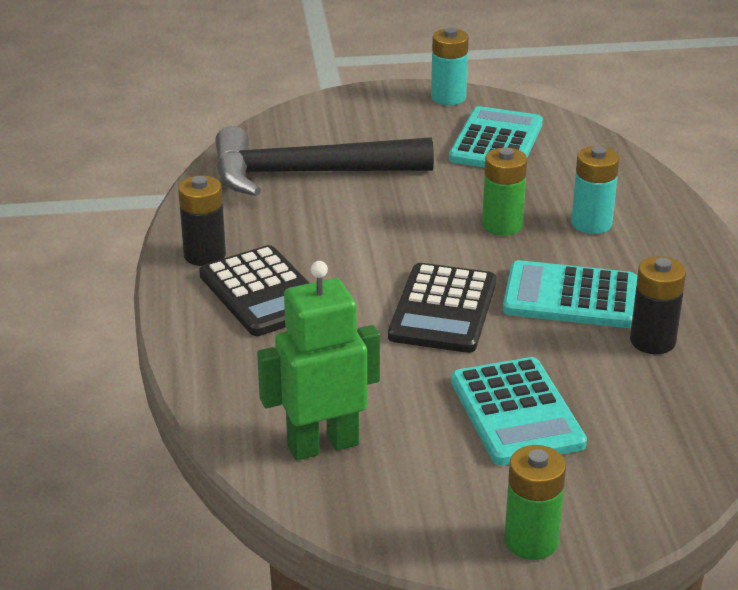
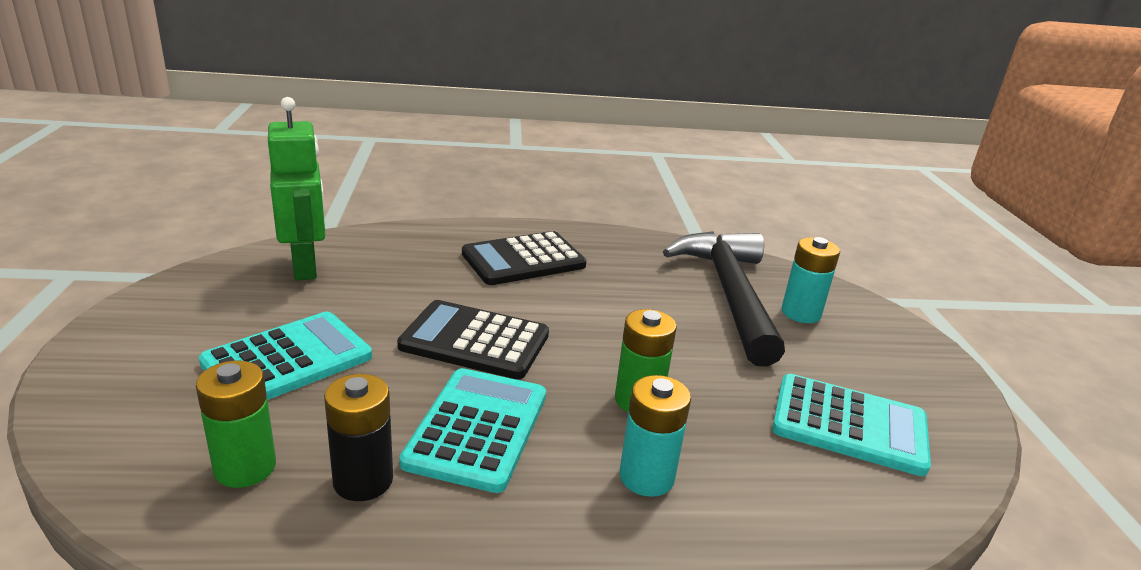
camera: 90 degrees right, 5 degrees down
black battery [178,175,226,266] -> none
turquoise battery [431,28,469,105] -> turquoise battery moved to [782,237,840,323]
turquoise calculator [451,357,587,465] -> turquoise calculator turned 150 degrees clockwise [199,312,372,400]
green battery [504,445,566,560] -> green battery moved to [196,360,276,488]

